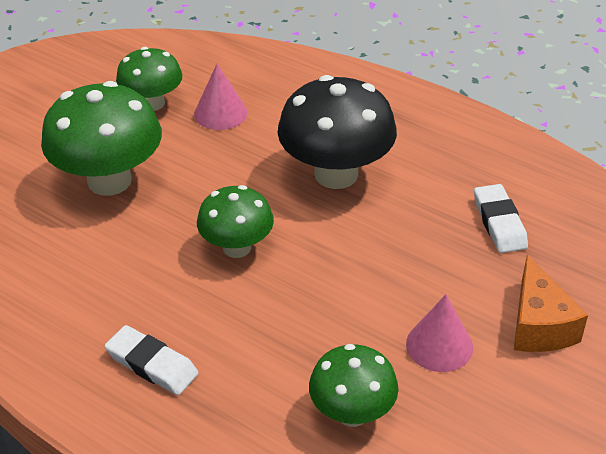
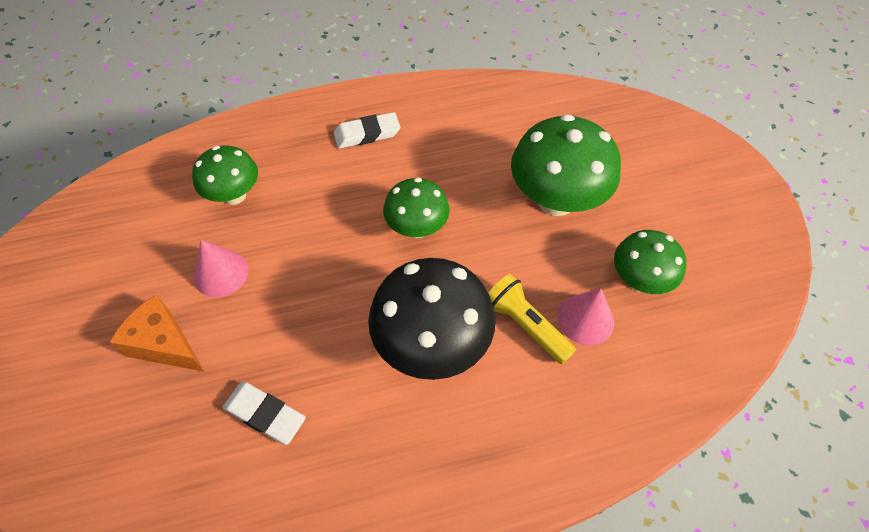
camera: 130 degrees right, 15 degrees up
none -> yellow flashlight [488,274,576,364]

